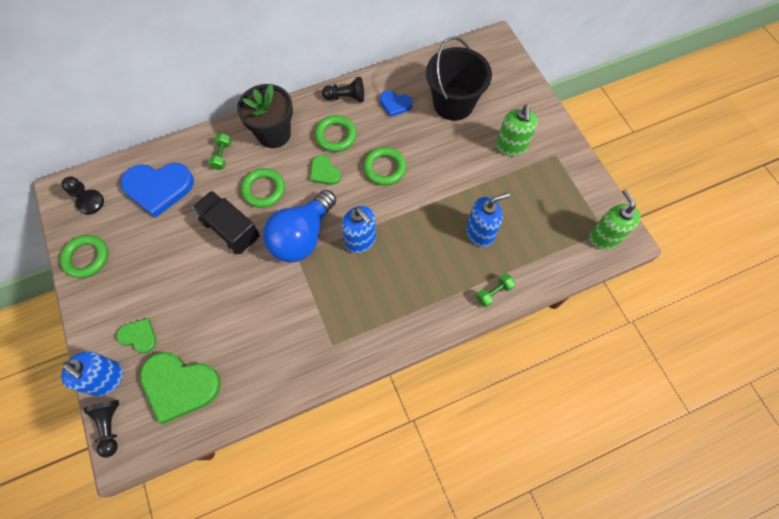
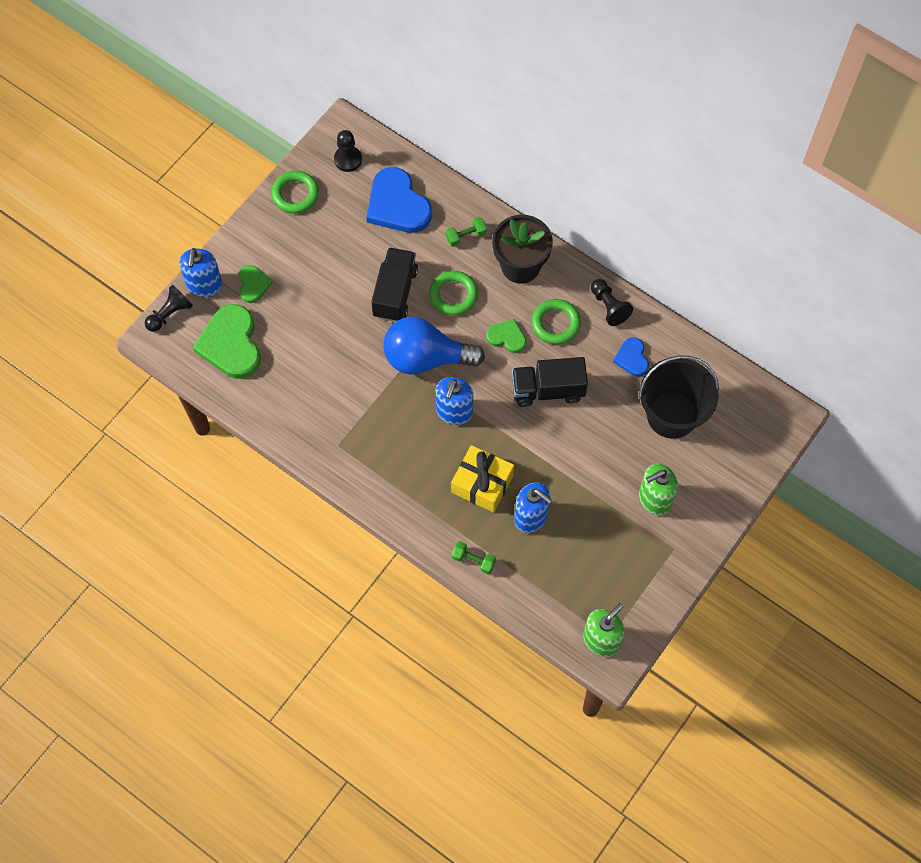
camera: 60 degrees right, 0 degrees up
green heart [310,155,341,185] -> green heart turned 90 degrees clockwise [486,319,526,353]
green ring [363,147,406,185] -> black truck [512,357,588,407]
none -> yellow gift [451,445,514,512]

